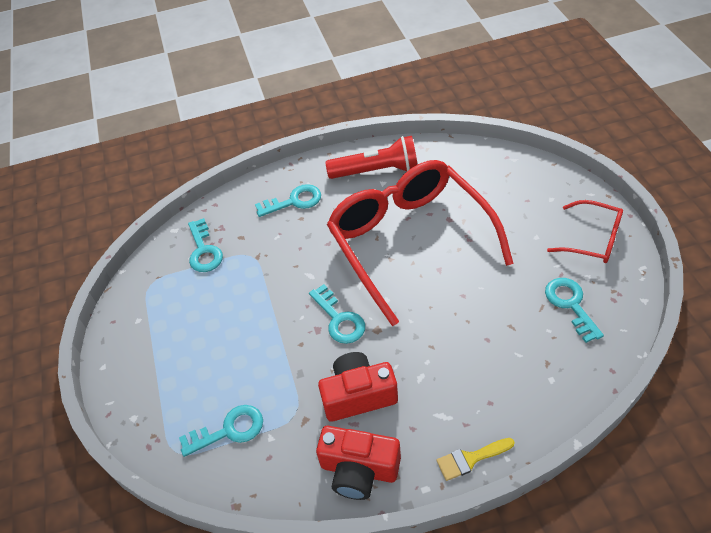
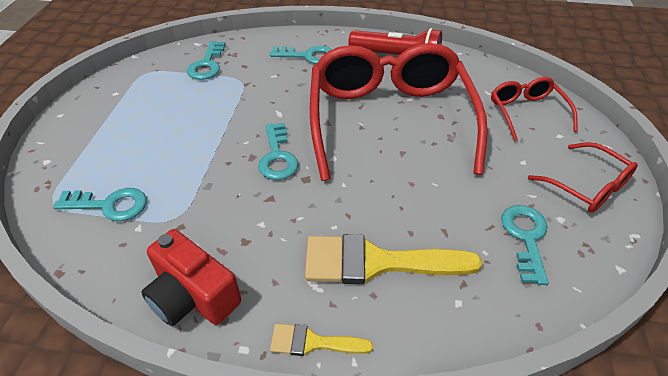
camera: 20 degrees right, 5 degrees down
red camera [318,352,398,422] -> none
none -> yellow brush [305,234,482,284]
none -> red glasses [491,77,578,141]

